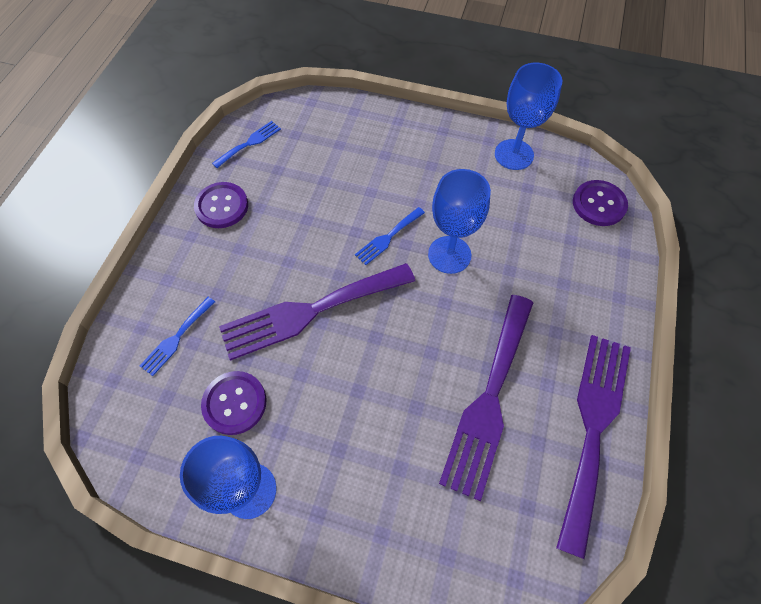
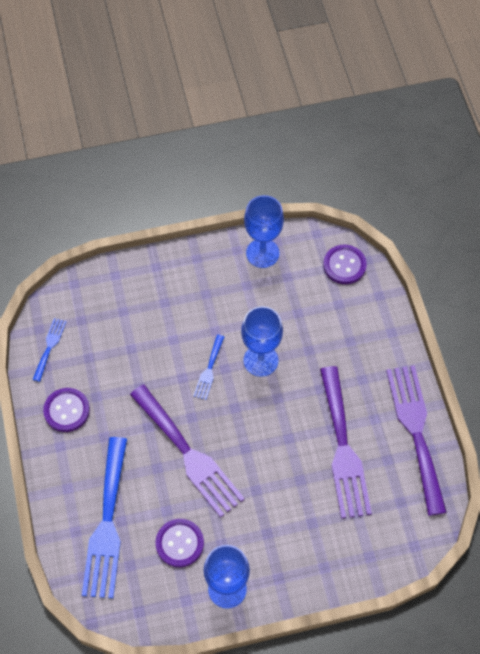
camera: 30 degrees left, 0 degrees up
blue fork [140,297,215,376] -> blue fork [82,437,127,598], size x2.17
purple fork [219,263,415,361] -> purple fork turned 75 degrees counterclockwise [130,385,245,518]

